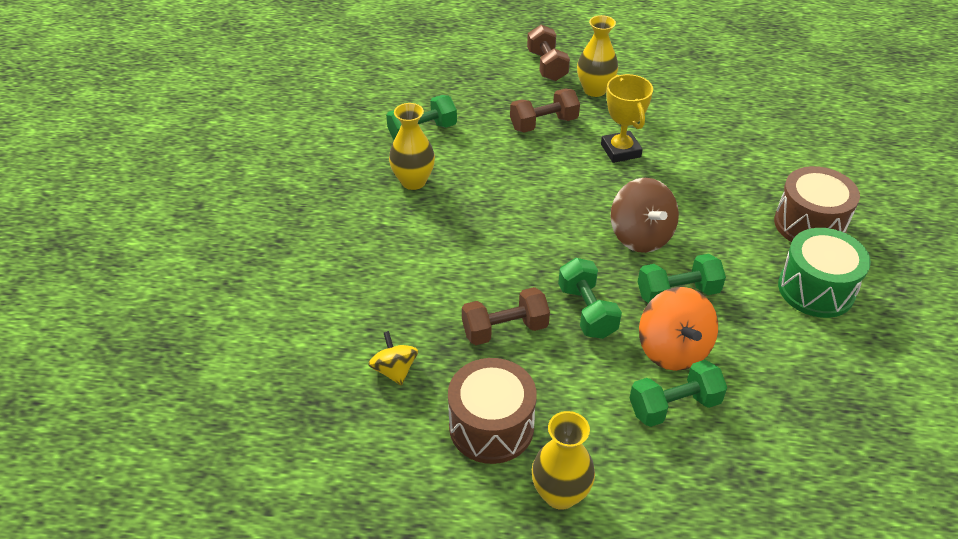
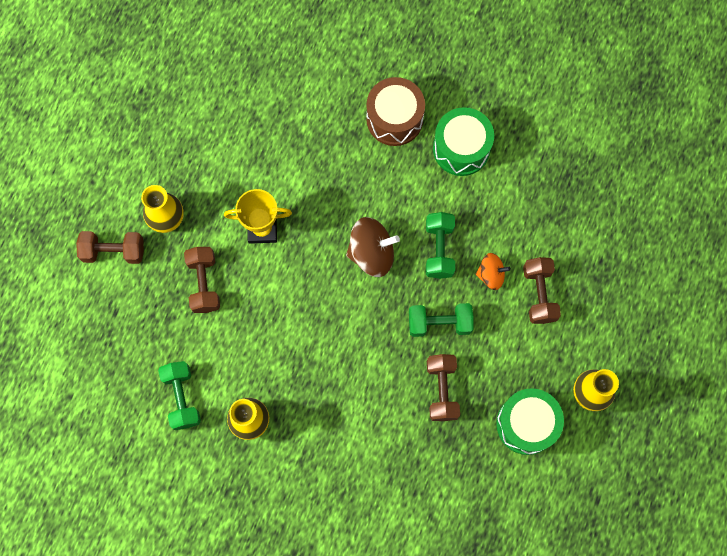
camera: 75 degrees left, 30 degrees up
yellow spinning top [368,331,418,385] -> none
brown drum [448,358,537,464] -> green drum [496,388,564,455]
green dumbbell [630,360,727,427] -> brown dumbbell [523,257,561,324]
orange spinning top [639,287,718,371] -> orange spinning top [476,253,511,290], size x0.61

